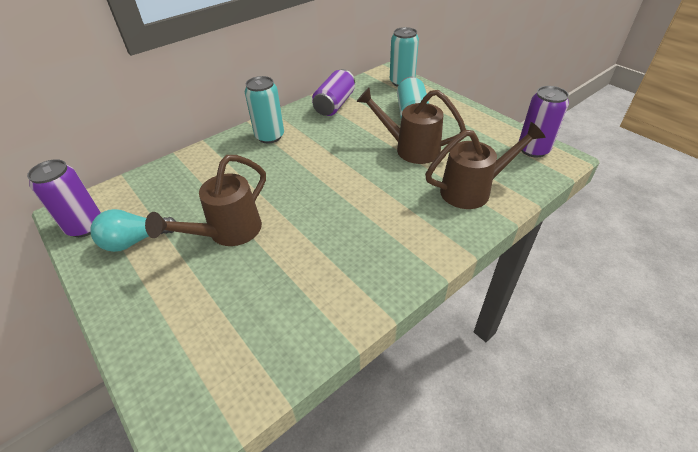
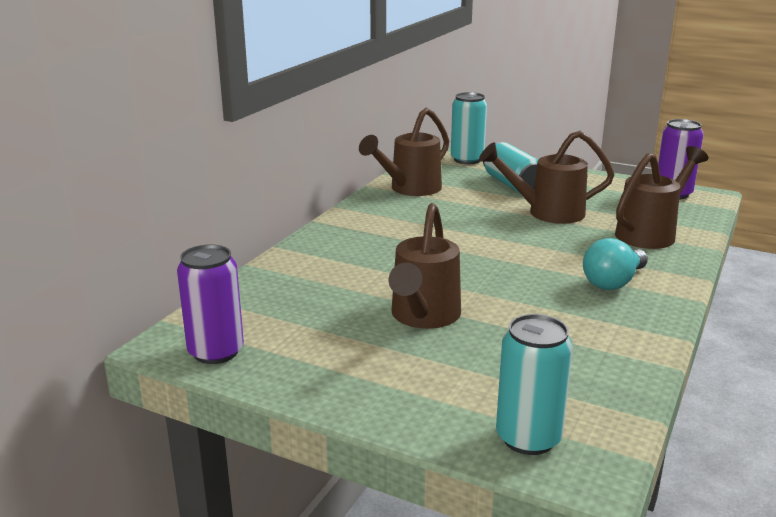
camera: 25 degrees left, 20 degrees down
turquoise light bulb [90,209,176,252] -> turquoise light bulb moved to [583,238,648,290]
turquoise can [245,76,284,144] -> turquoise can moved to [496,314,573,455]
purple can [312,69,355,116] -> brown watering can [359,108,449,196]

